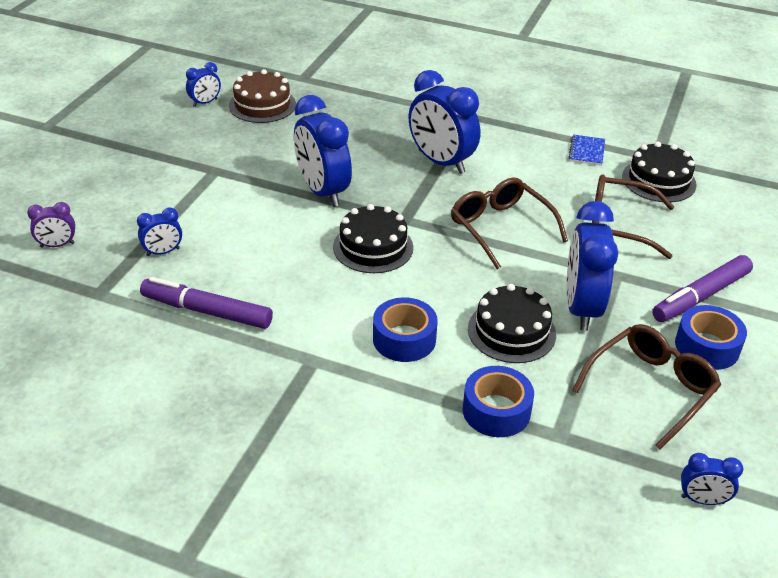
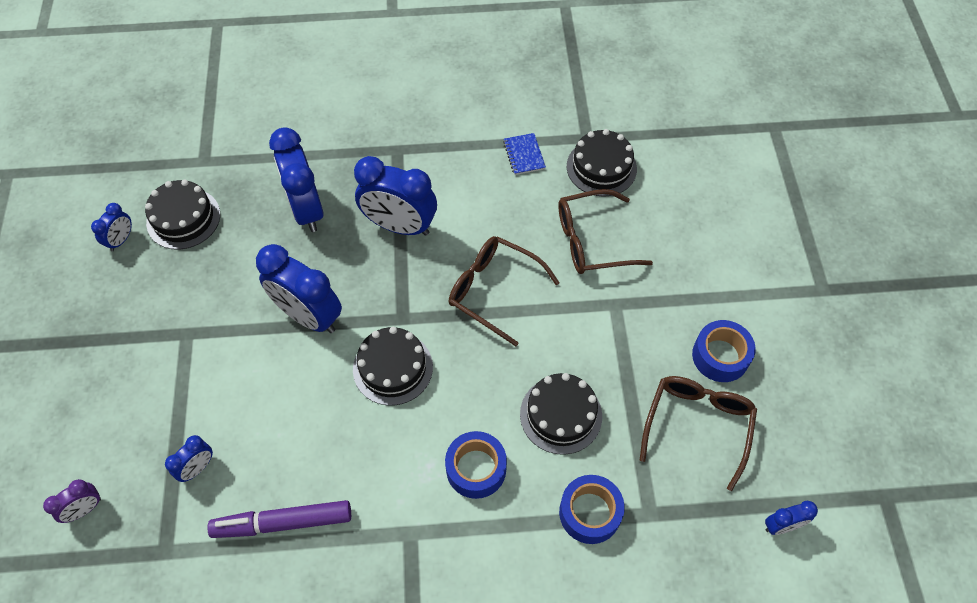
camera: 25 degrees left, 20 degrees up
brown cake [229,69,296,123] -> black cake [145,179,220,250]
blue clock [566,201,618,331] -> blue clock moved to [269,127,324,232]
purple marker [652,255,753,322] -> none

